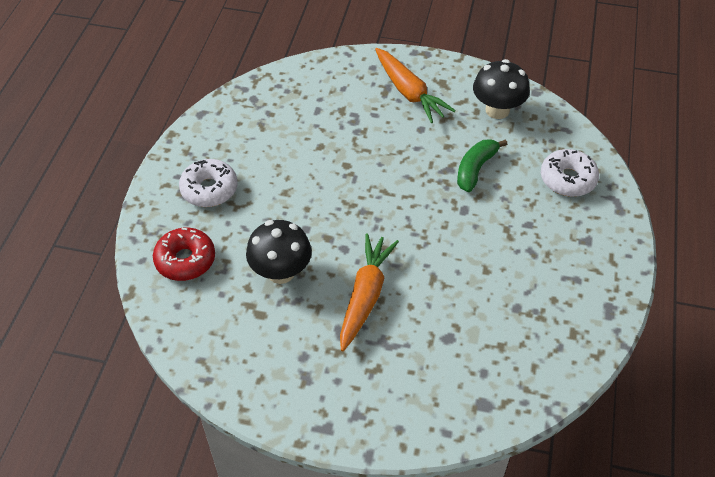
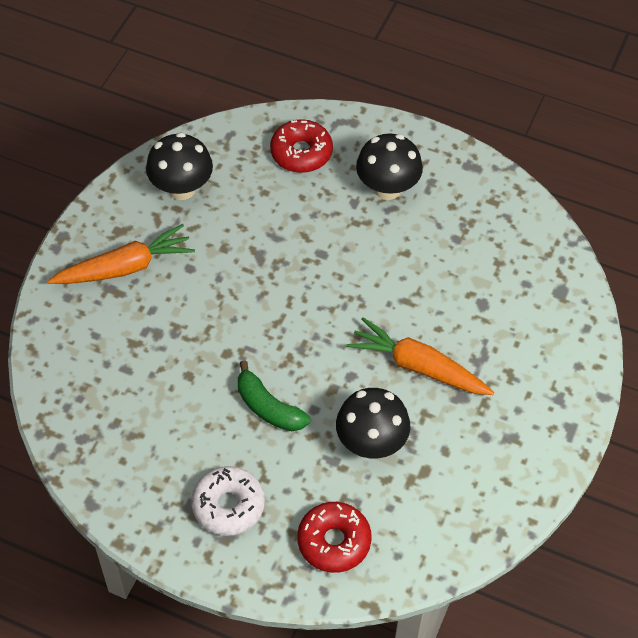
camera: 80 degrees left, 5 degrees up
green banana [457,139,508,192] -> green banana moved to [238,360,310,431]
white donut [541,149,599,197] -> red donut [270,119,333,173]
none -> black mushroom [356,133,423,200]

